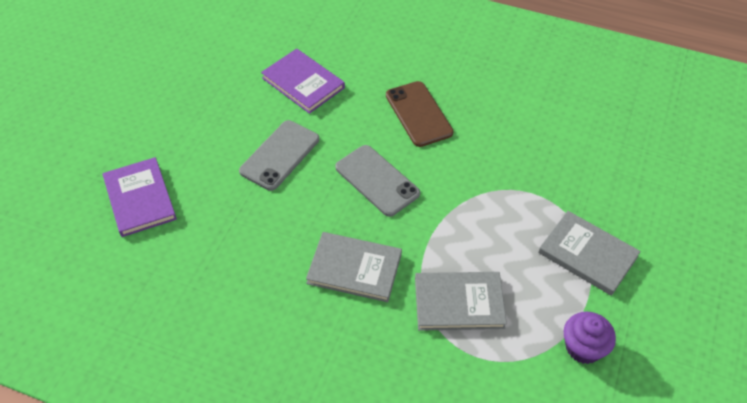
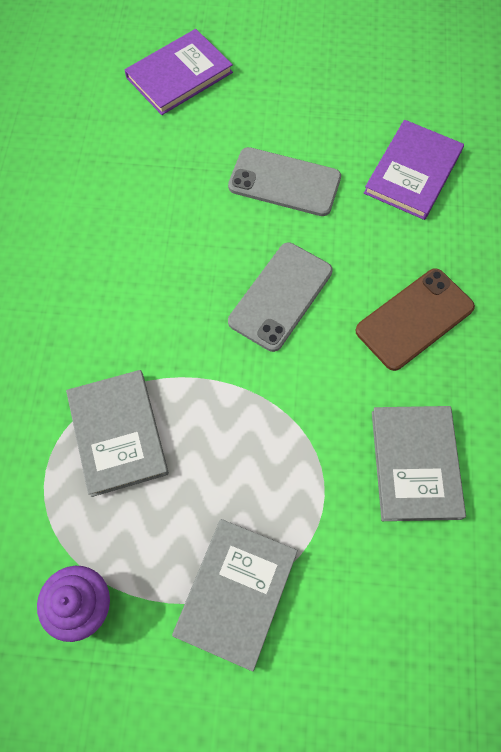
camera: 75 degrees right, 15 degrees up
grey book [306,232,402,302] -> grey book moved to [372,406,466,521]

